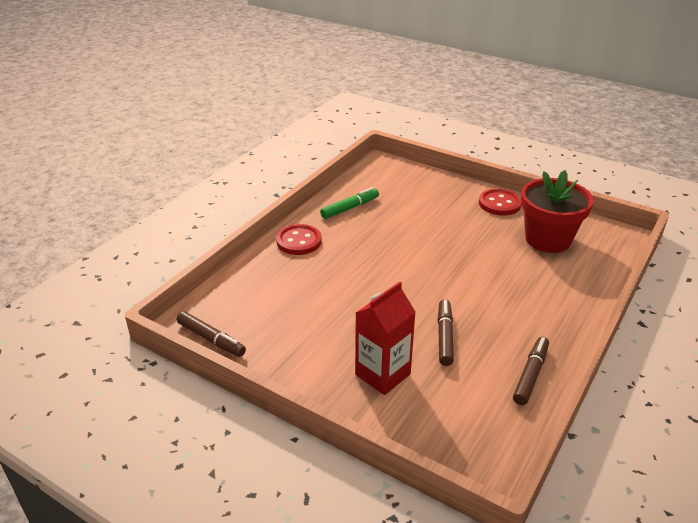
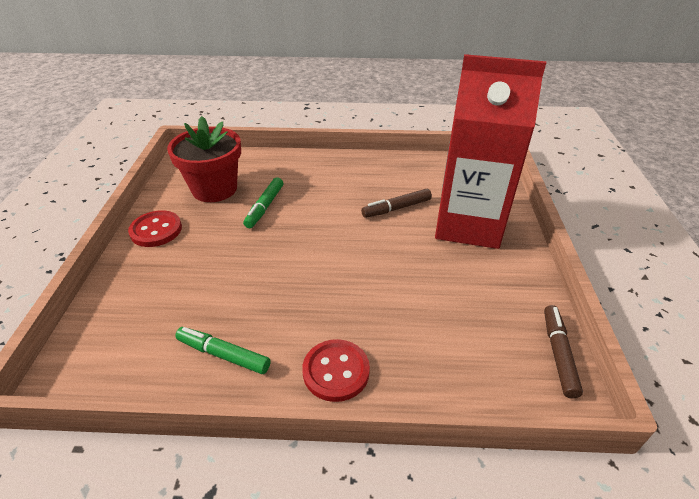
camera: 120 degrees left, 5 degrees up
red carton [355,282,416,395] -> red carton [435,54,546,249], size x1.79
brown marker [513,337,549,405] -> none
none -> green marker [243,177,283,228]

